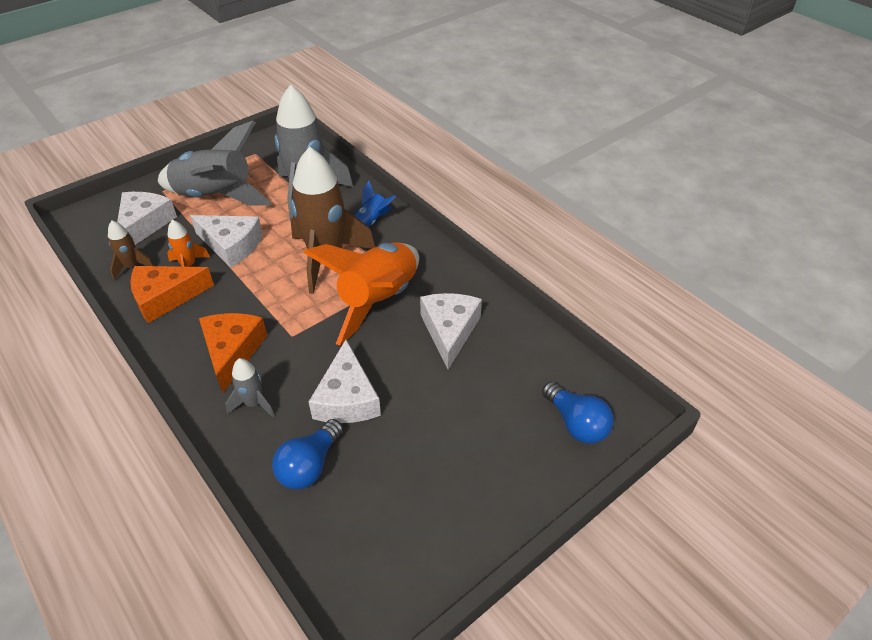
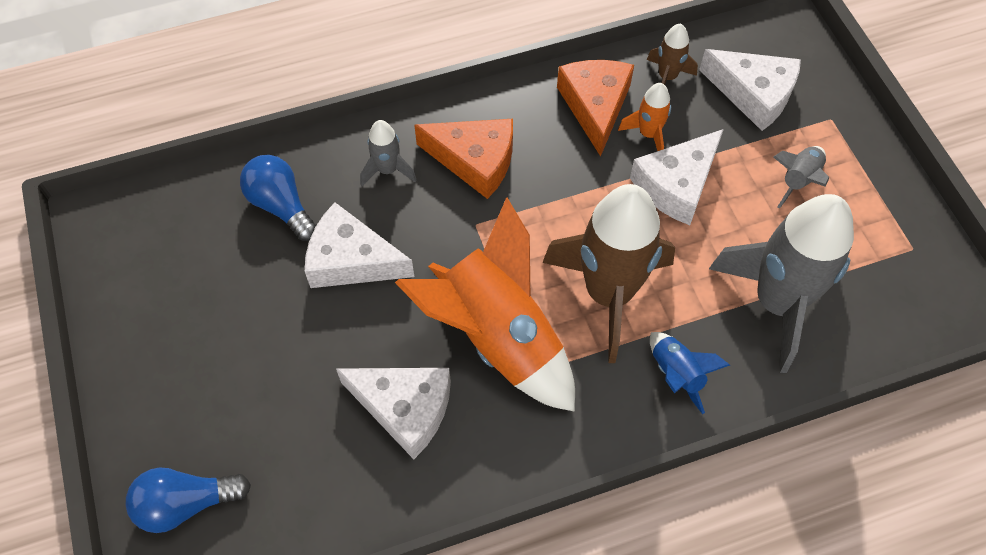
camera: 110 degrees right, 15 degrees up
grey rocket [158,120,272,206] -> grey rocket [773,146,829,209], size x0.45

